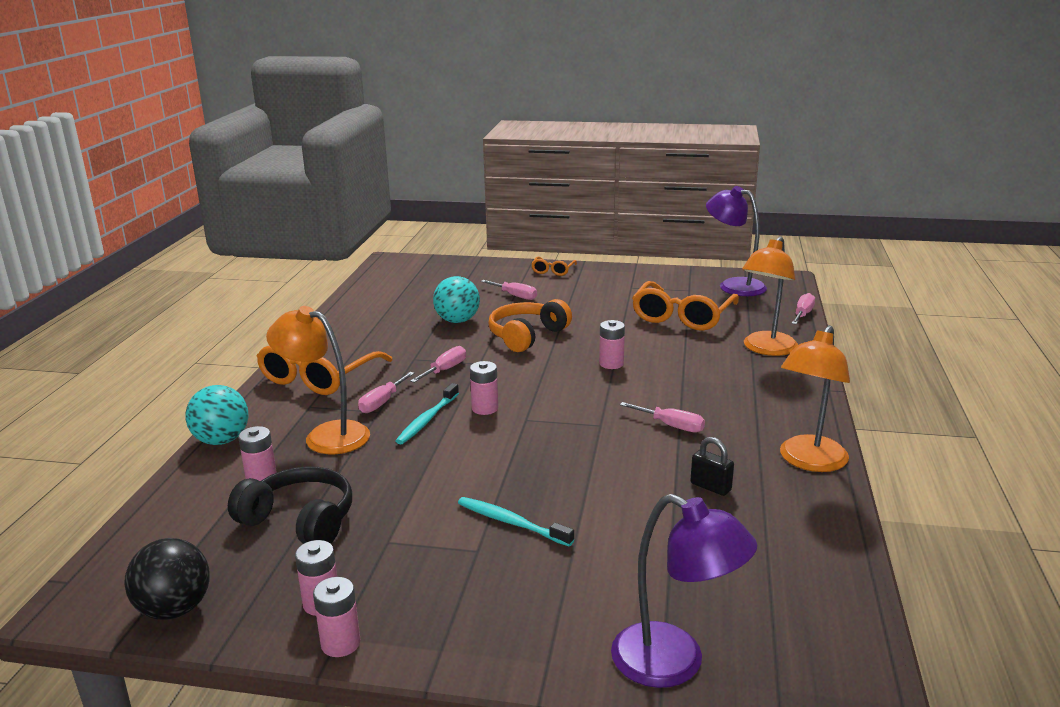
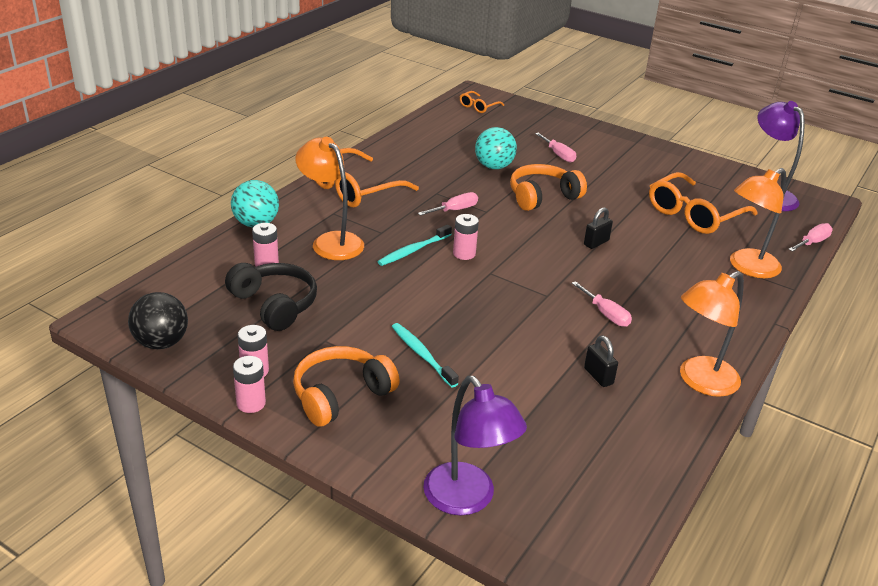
camera: 20 degrees right, 10 degrees up
pink screwdriver [358,372,415,413] -> none
orange glasses [531,257,577,276] -> orange glasses moved to [460,91,504,113]
pink battery [599,320,625,369] -> black padlock [584,207,613,249]
none -> orange headphones [293,346,400,426]

